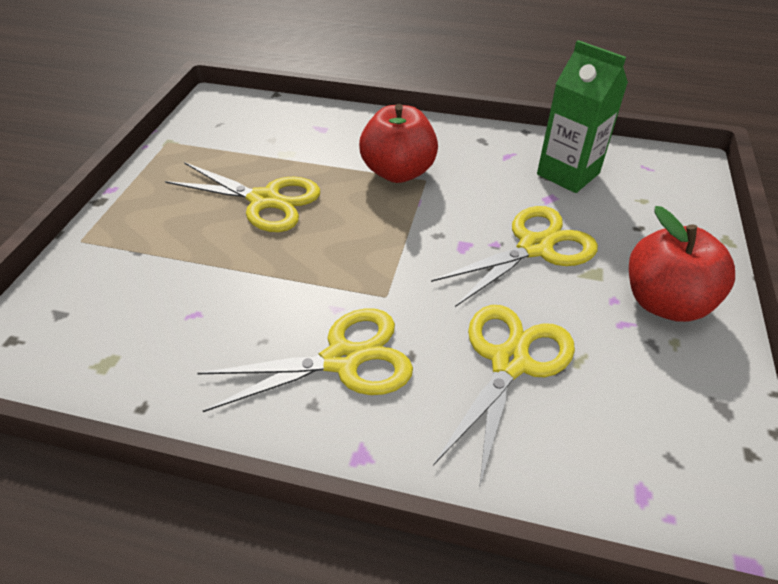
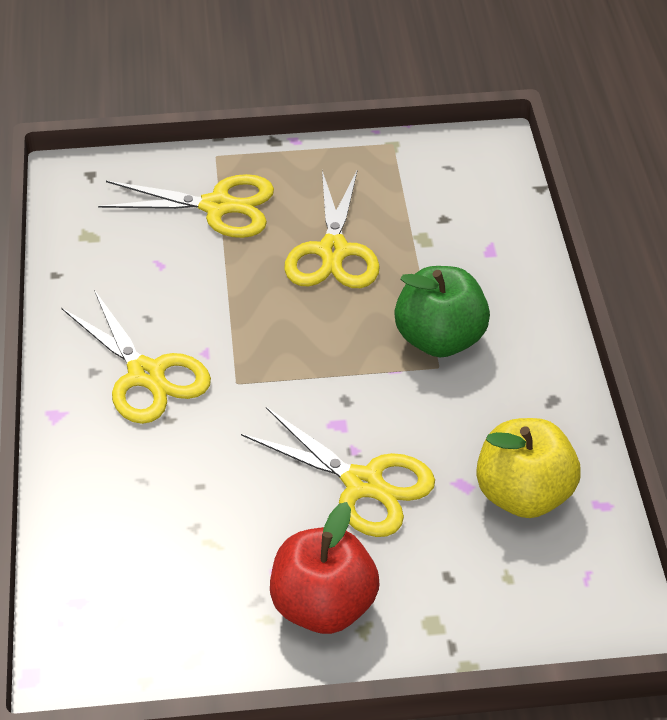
camera: 70 degrees right, 0 degrees up
red apple [359,104,438,183] -> green apple [394,266,490,357]
yellow scissors [433,305,575,488] -> yellow scissors moved to [98,174,274,238]
green carton [537,40,628,193] -> yellow apple [476,418,581,518]

